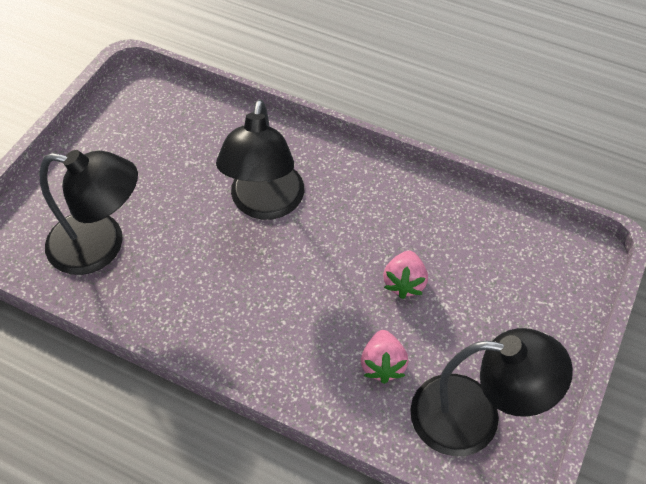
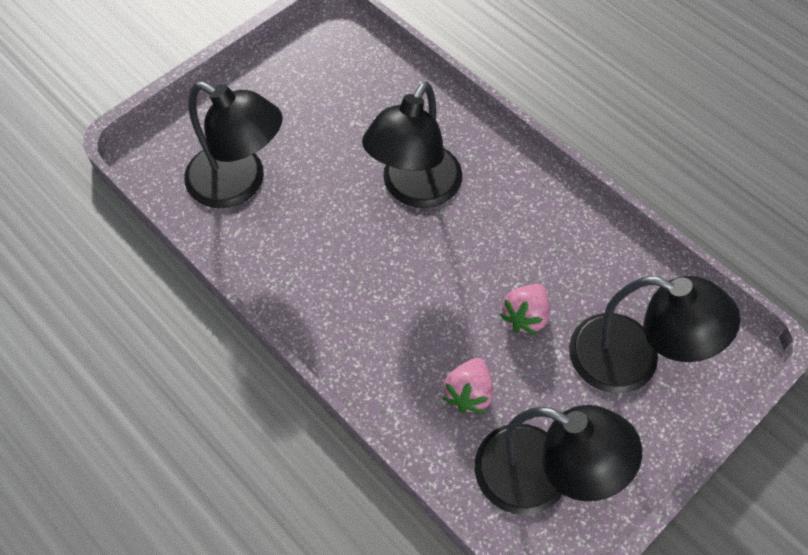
camera: 20 degrees right, 5 degrees up
none -> black lamp [569,276,740,393]

